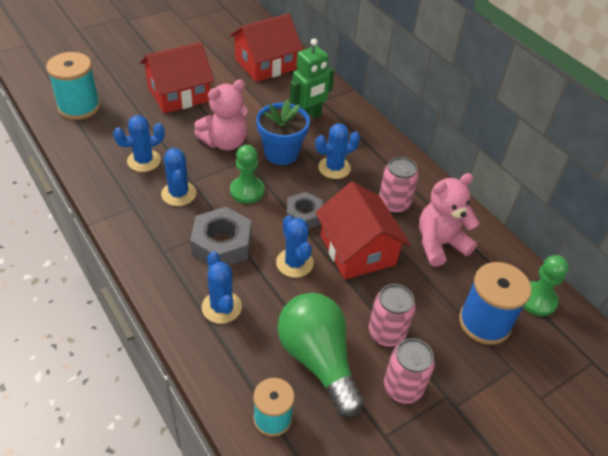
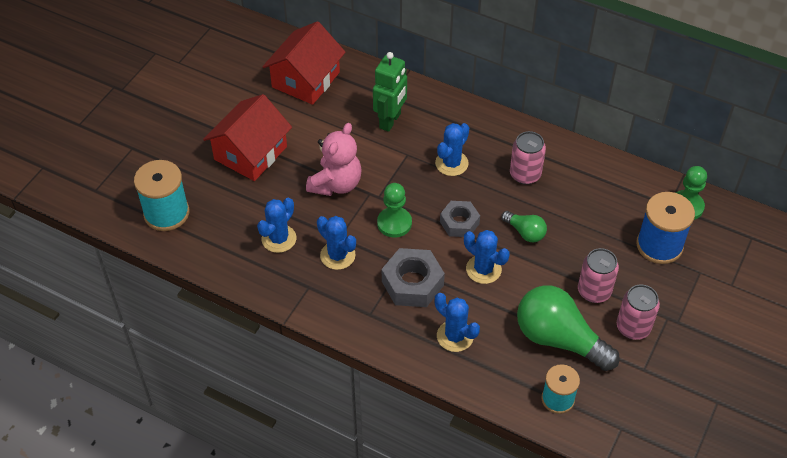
camera: 25 degrees left, 5 degrees up
blue flower pot [256,100,310,165] -> none
red house [315,182,410,280] -> green light bulb [501,211,547,242]
pink teddy bear [419,173,479,267] -> none

